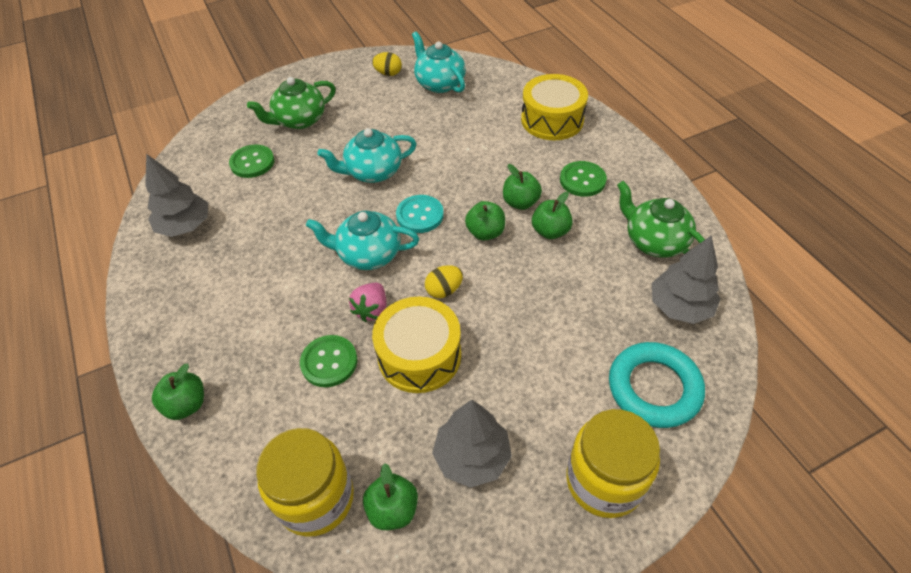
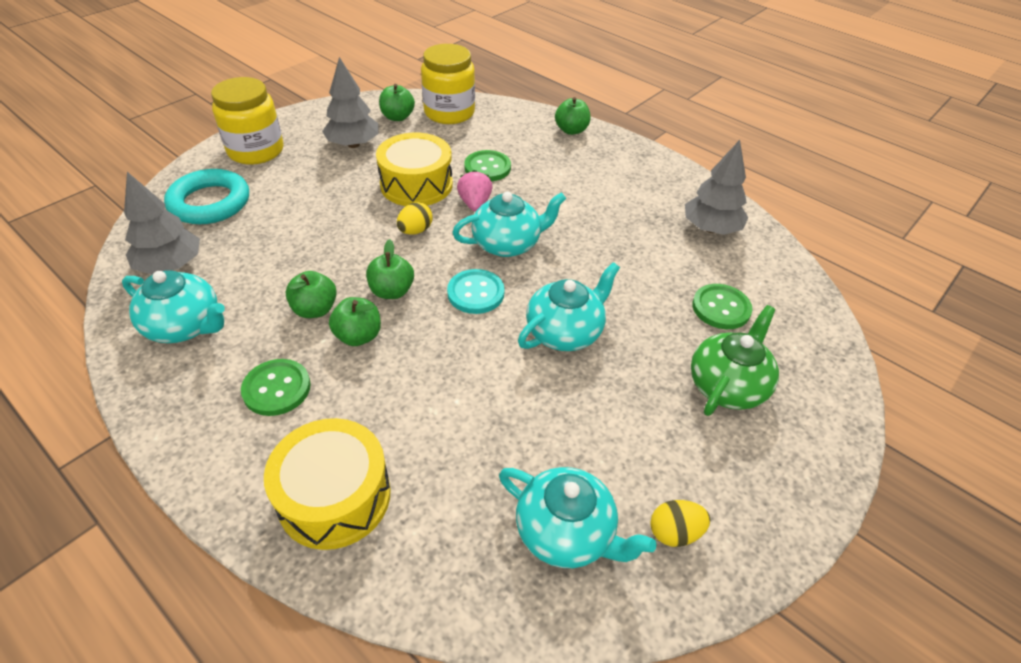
camera: 155 degrees right, 5 degrees down
green teapot [617,181,705,258] -> turquoise teapot [122,270,225,343]

